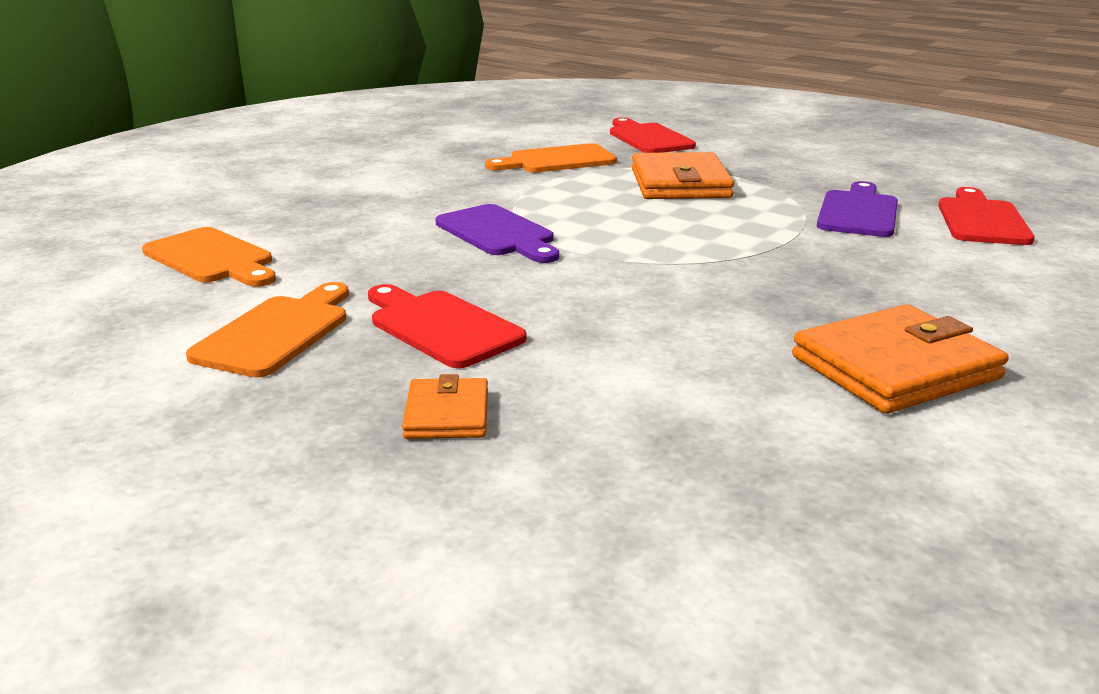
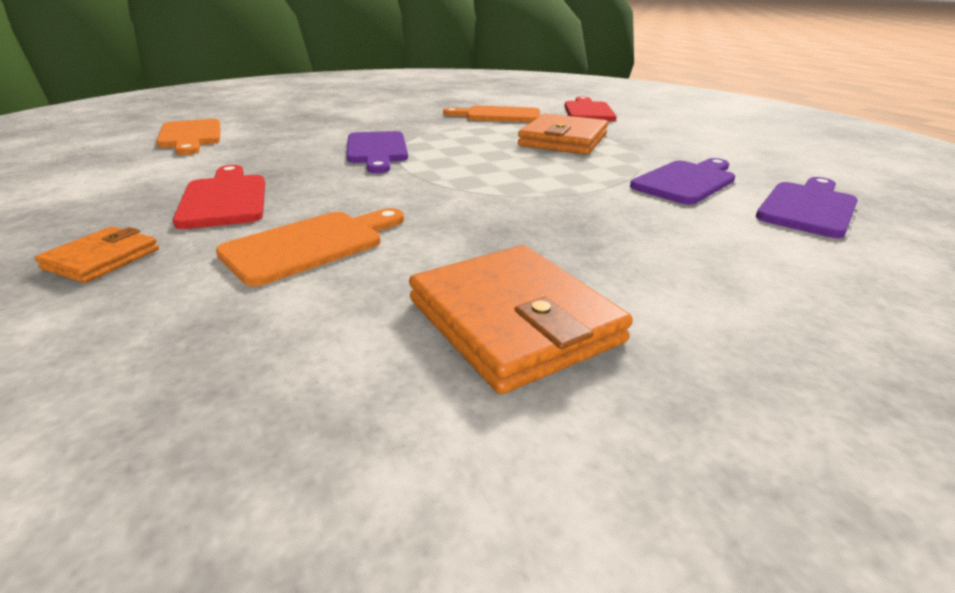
camera: 25 degrees right, 5 degrees up
orange cutting board [186,282,349,377] -> orange cutting board moved to [216,208,404,286]
orange wallet [792,304,1008,414] -> orange wallet turned 60 degrees clockwise [409,245,633,394]
red cutting board [938,187,1035,245] -> purple cutting board [756,177,858,238]

